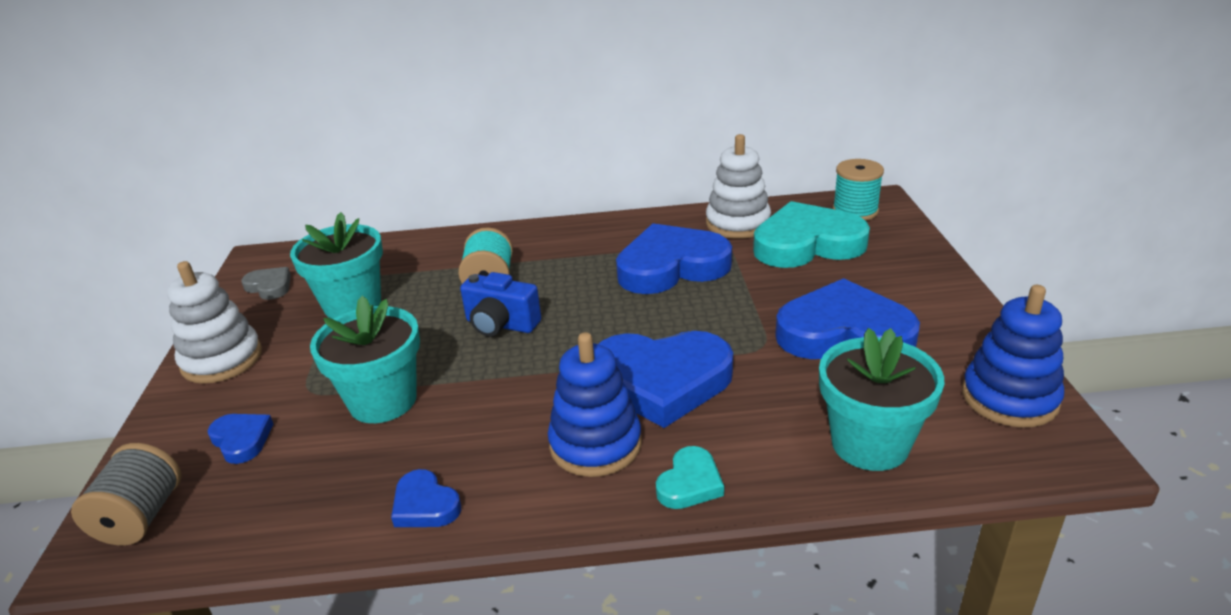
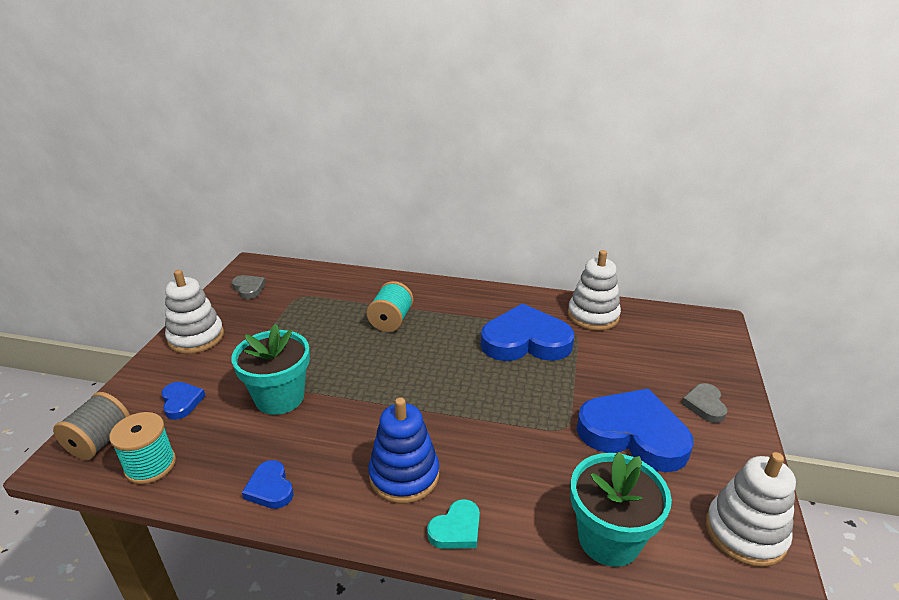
camera: 15 degrees right, 0 degrees up
turquoise flower pot [290,212,383,319] -> none
blue camera [460,272,541,337] -> none
blue heart [599,331,733,428] -> none
turquoise heart [753,201,870,268] -> none
turquoise spool [833,159,884,221] -> turquoise spool moved to [109,412,176,484]
blue stacking toy [962,285,1064,427] -> white stacking toy [706,452,796,567]
none -> grey heart [682,383,727,423]

